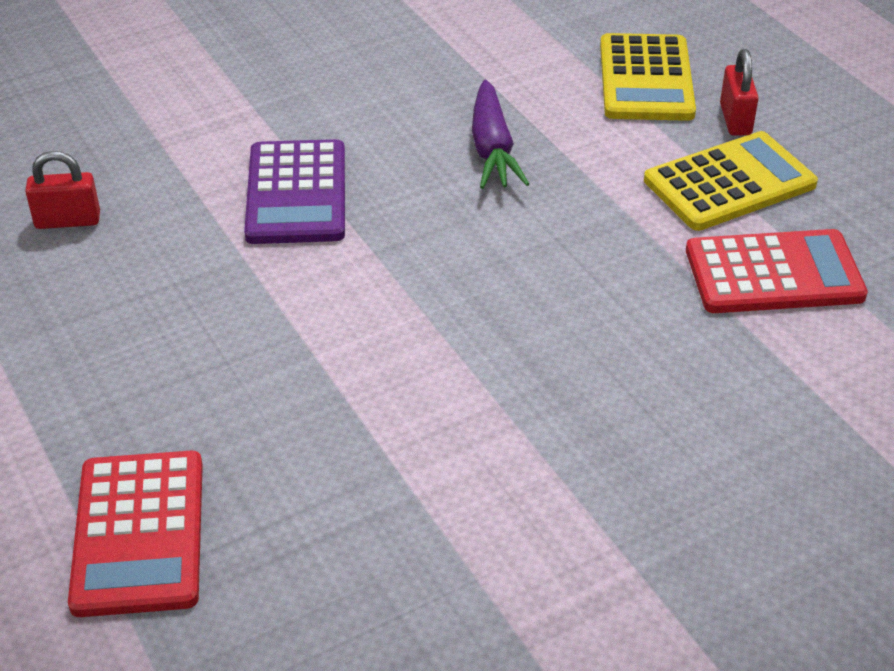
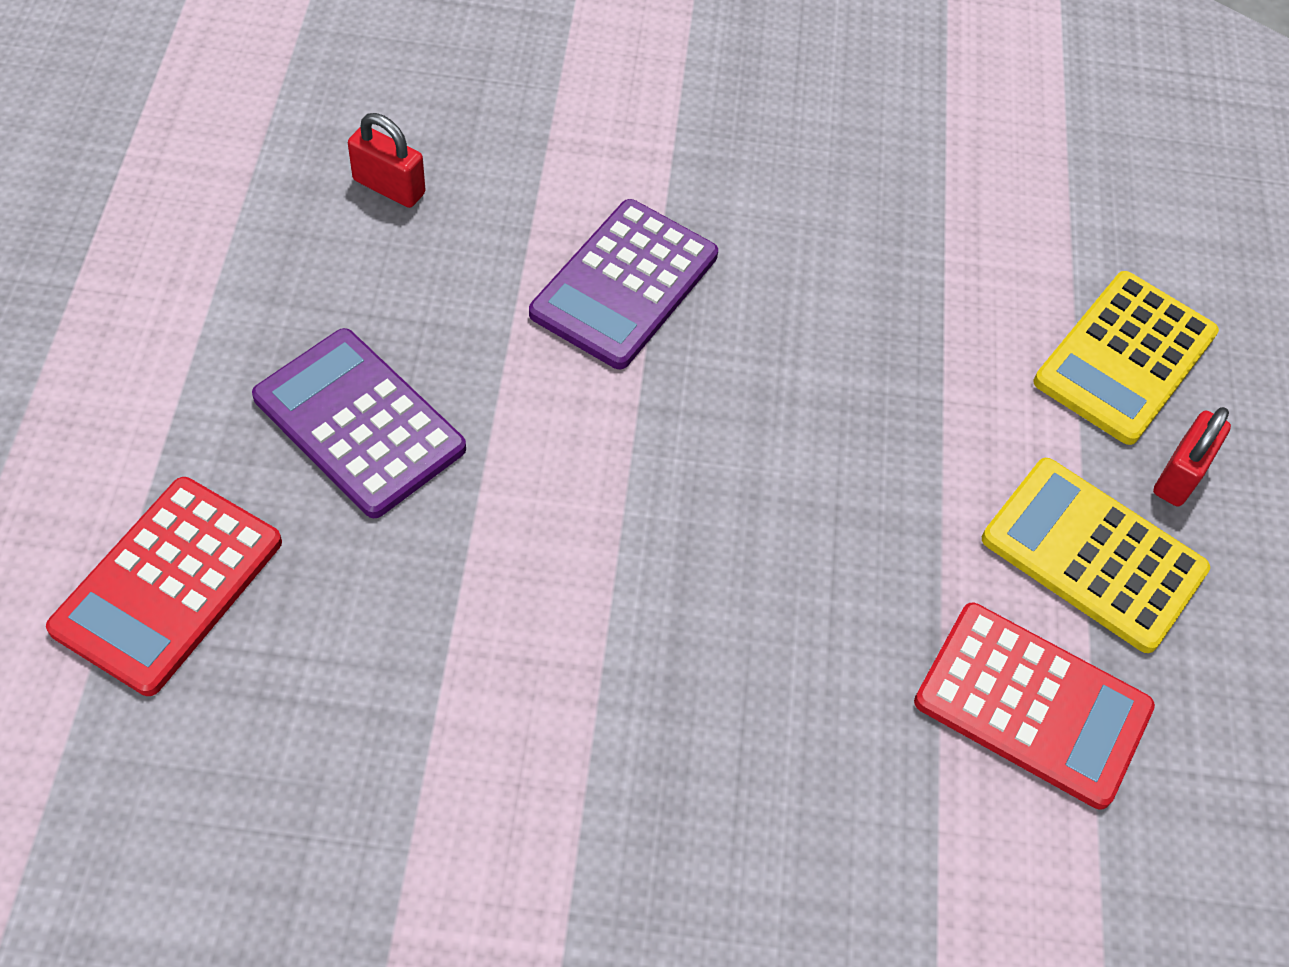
camera: 30 degrees right, 15 degrees up
purple carrot [472,80,529,189] -> none
yellow calculator [644,131,818,231] -> yellow calculator turned 150 degrees counterclockwise [982,458,1210,653]
none -> purple calculator [252,328,466,518]

